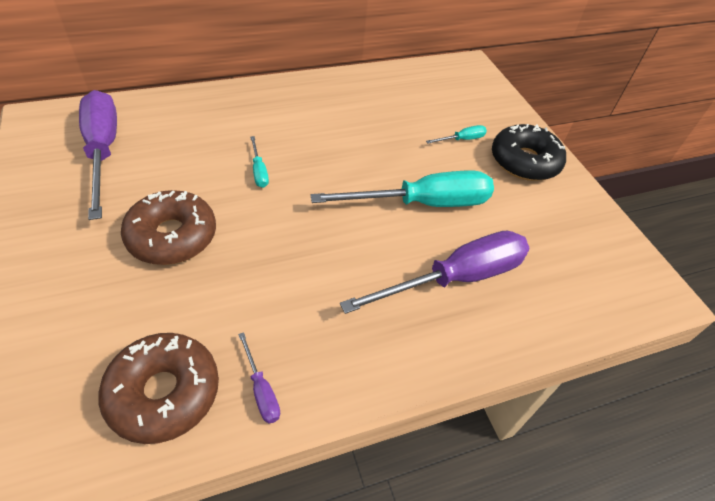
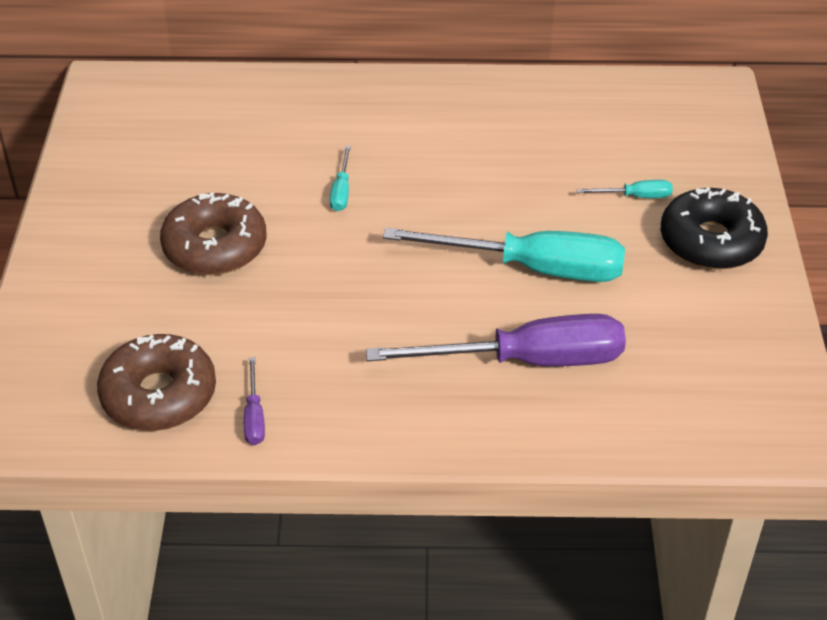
camera: 25 degrees right, 5 degrees down
purple screwdriver [79,90,117,220] -> none

